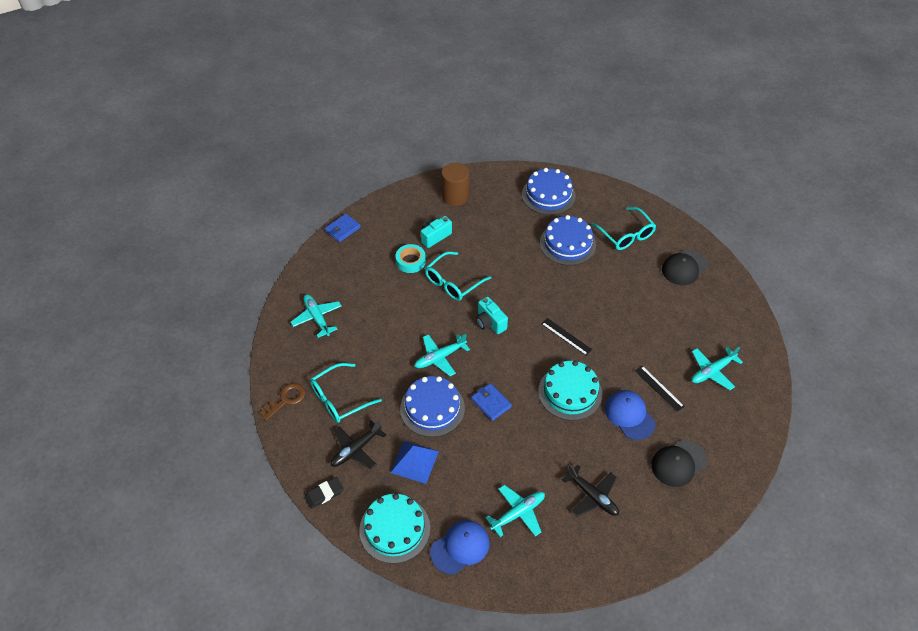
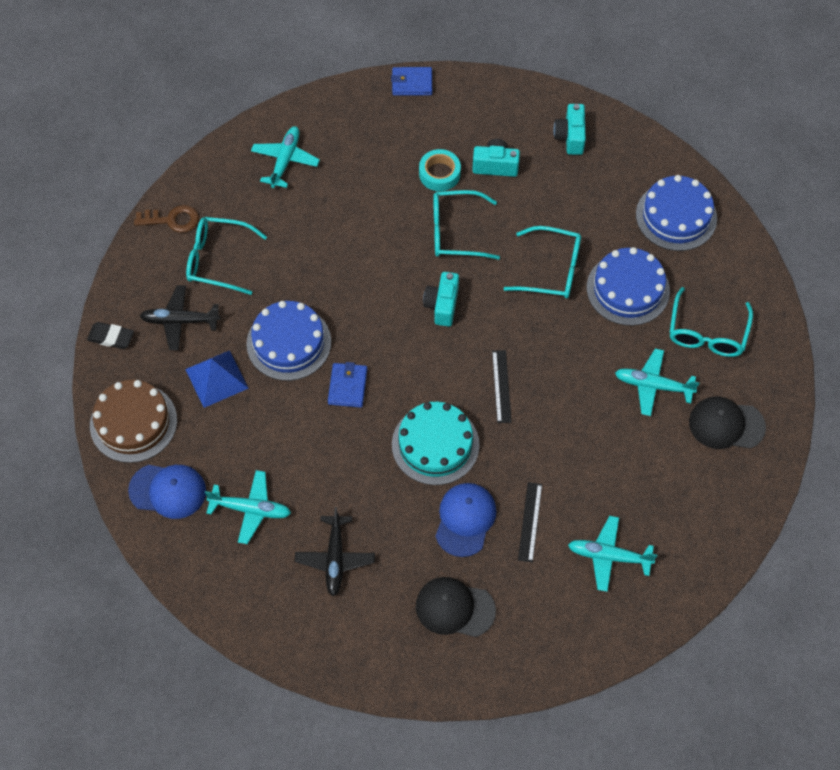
camera: 45 degrees right, 10 degrees up
turquoise cake [359,493,430,564] -> brown cake [90,380,177,463]
turquoise plane [414,334,470,376] -> turquoise plane moved to [615,349,699,416]
brown cylinder [441,163,469,206] -> turquoise camera [553,104,586,155]
none -> turquoise glasses [504,226,581,298]

